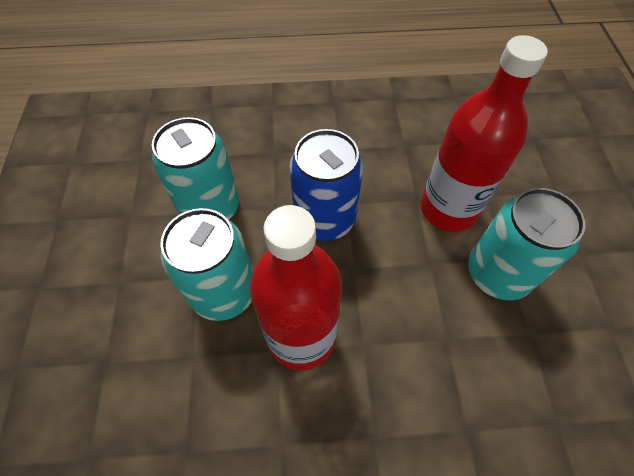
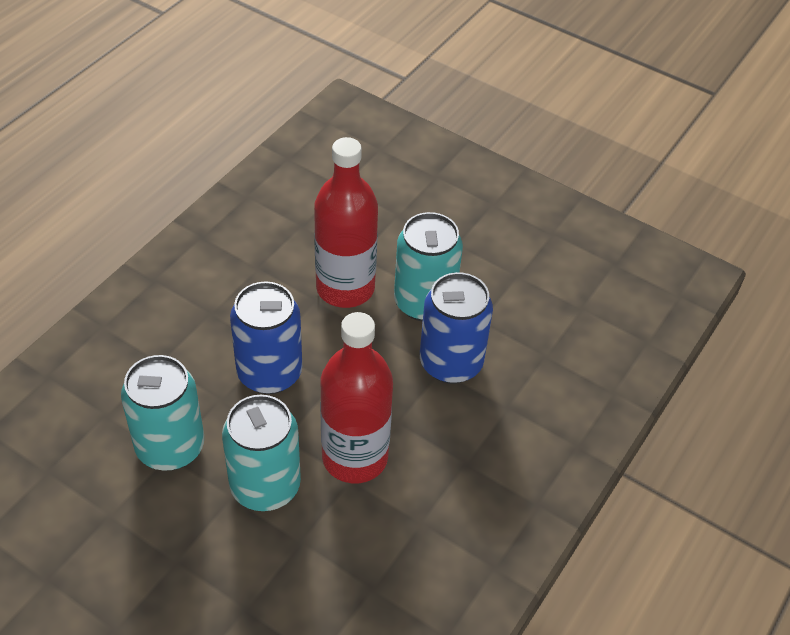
camera: 55 degrees left, 10 degrees down
none -> blue can [420,272,493,384]

